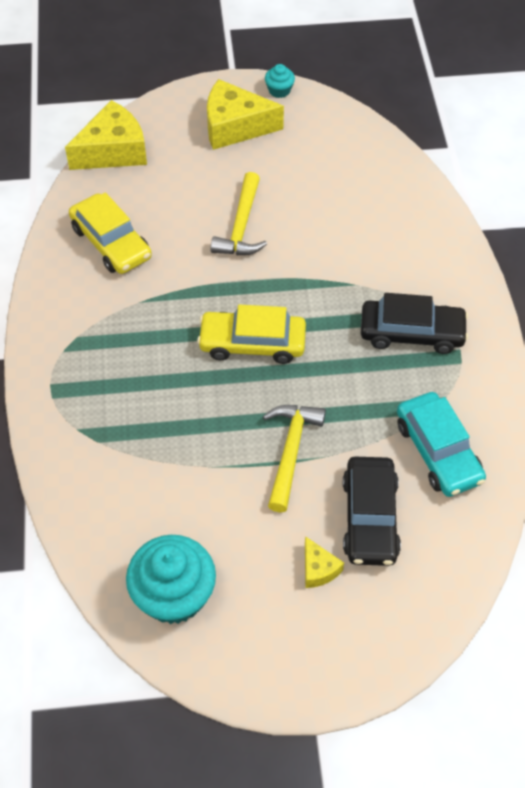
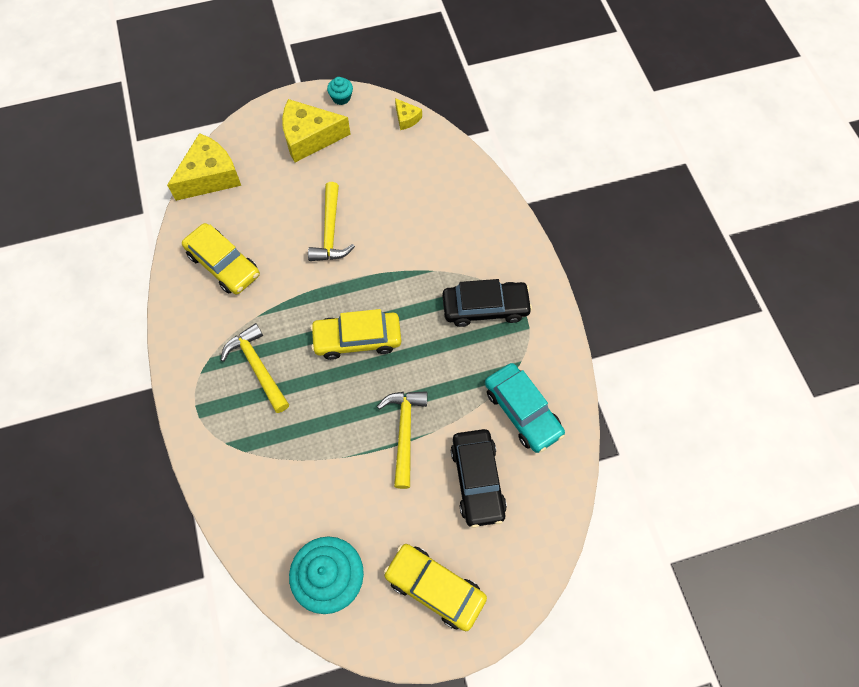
camera: 10 degrees left, 10 degrees up
yellow cheese [305,536,344,588] -> yellow cheese moved to [395,98,422,130]
none -> yellow hammer [221,323,289,413]
none -> yellow car [384,544,487,631]

